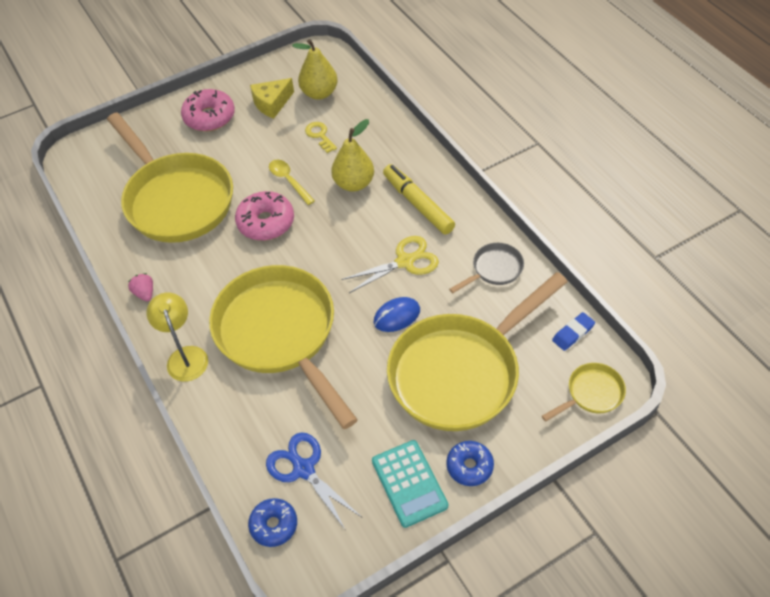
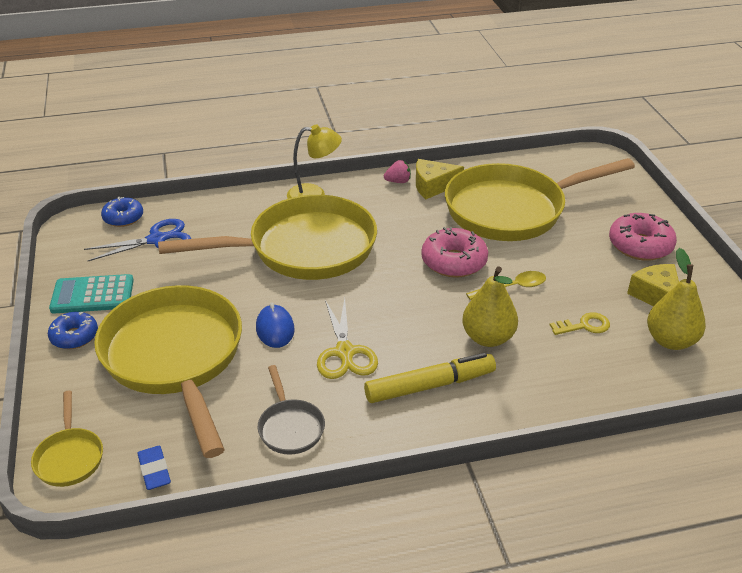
camera: 105 degrees right, 15 degrees down
none -> yellow cheese [416,159,464,199]

